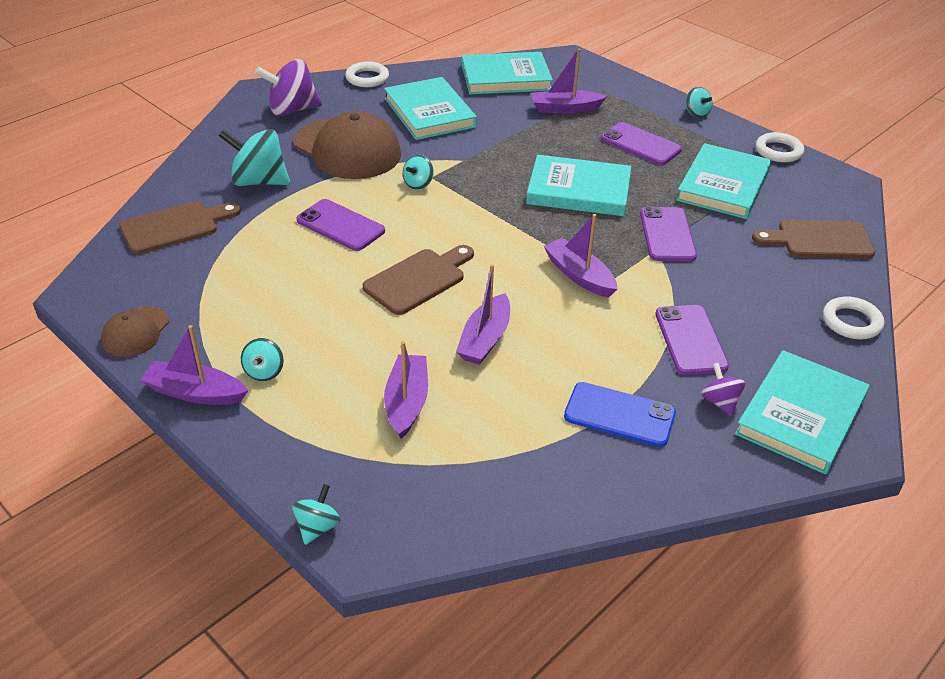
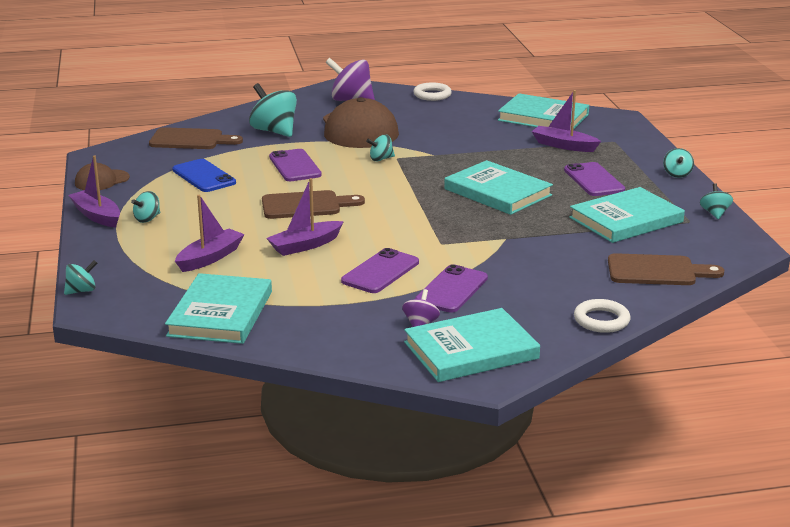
camera: 35 degrees right, 15 degrees down
turquoise book [384,77,477,140] -> turquoise book moved to [165,273,272,344]
purple boat [544,214,617,298] -> none
blue phone [564,382,676,447] -> blue phone moved to [172,159,236,192]
purple phone [640,207,697,261] -> purple phone moved to [341,248,419,293]
brown cutting board [752,219,876,258] -> brown cutting board turned 150 degrees clockwise [608,253,724,285]
white ring [756,132,804,162] -> turquoise spinning top [700,183,733,219]

